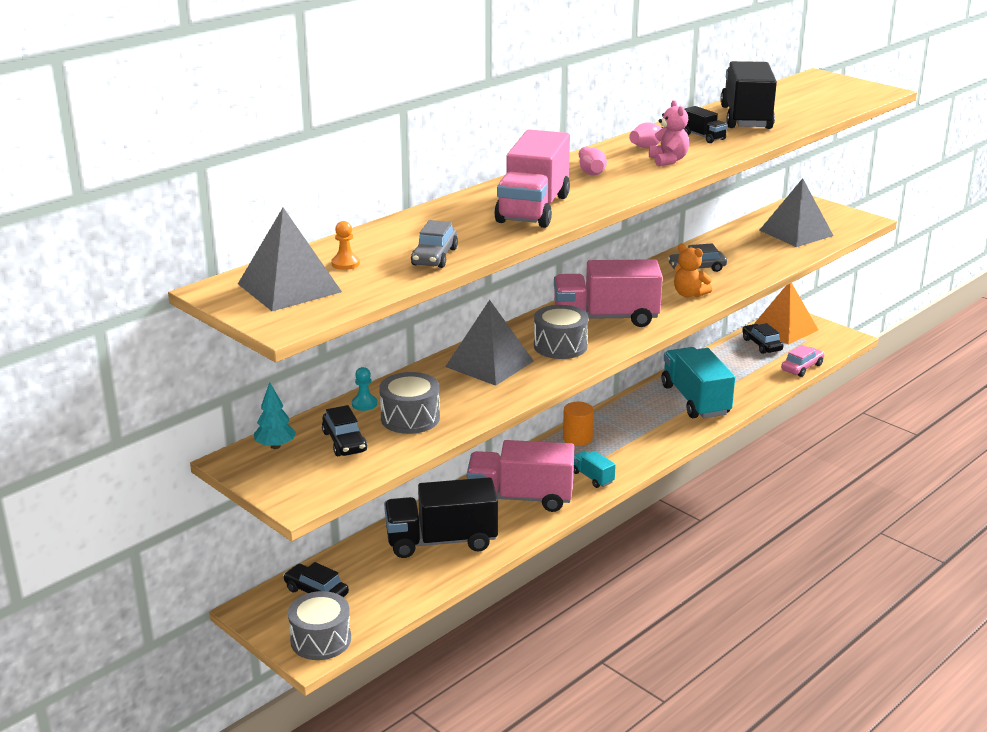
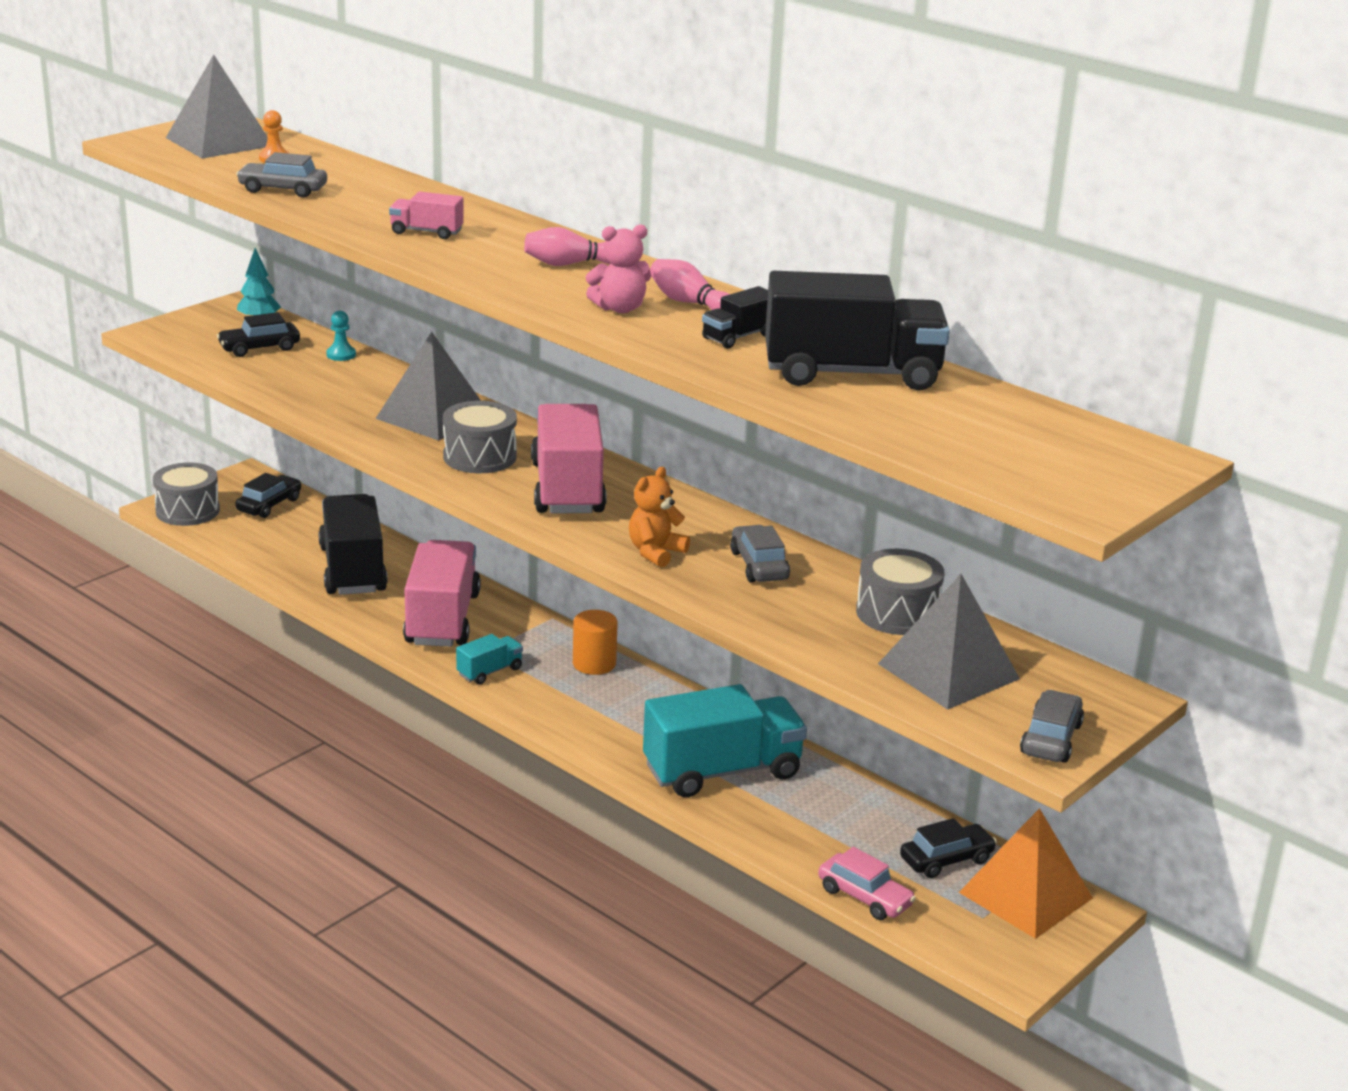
camera: 85 degrees right, 0 degrees up
grey drum [379,372,440,434] -> grey drum moved to [856,549,945,635]
pink truck [494,129,570,228] -> pink truck [389,192,464,239], size x0.46
none -> grey car [1020,690,1084,763]

